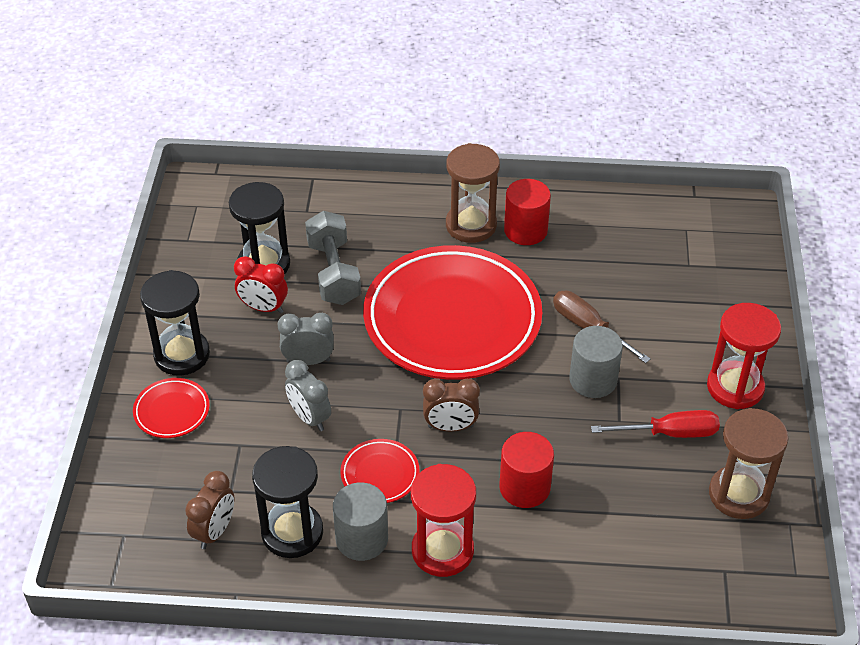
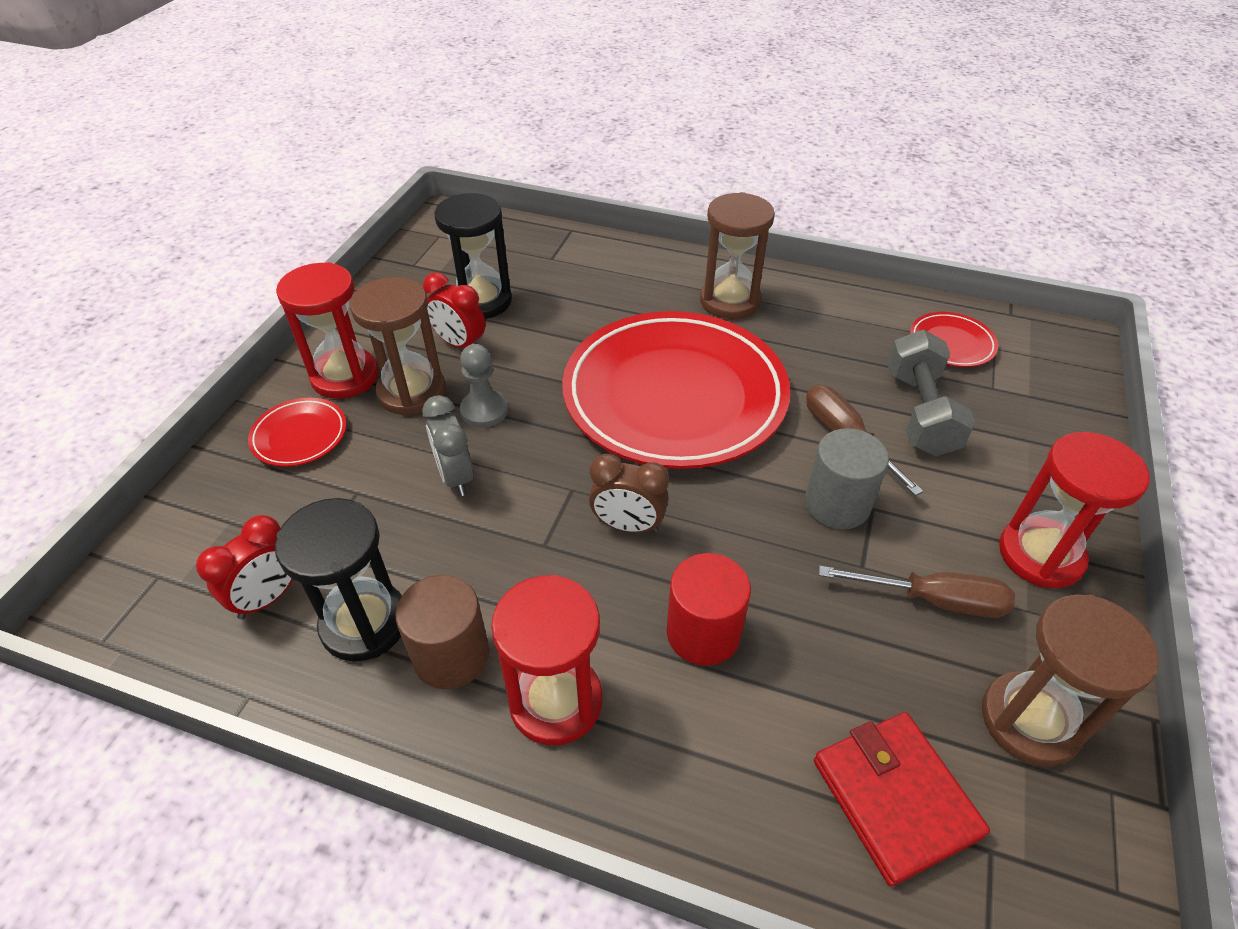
camera: 15 degrees right, 0 degrees up
black hourglass [140,270,210,376] -> red hourglass [276,262,379,399]
brown clock [185,471,234,549] -> red clock [196,515,293,619]
grey clock [278,313,334,365] -> grey pawn [460,344,508,428]
grey dumbbell [305,211,361,305] -> grey dumbbell moved to [887,330,975,457]
grey cylinder [333,483,388,561] -> brown cylinder [396,575,489,689]
red plate [340,439,420,503] -> red plate moved to [910,312,998,367]
red cylinder [504,179,551,245] -> none
red screwdriver [591,410,720,438] -> brown screwdriver [819,566,1015,618]
none -> brown hourglass [350,277,446,416]
none -> red wallet [814,712,990,886]

